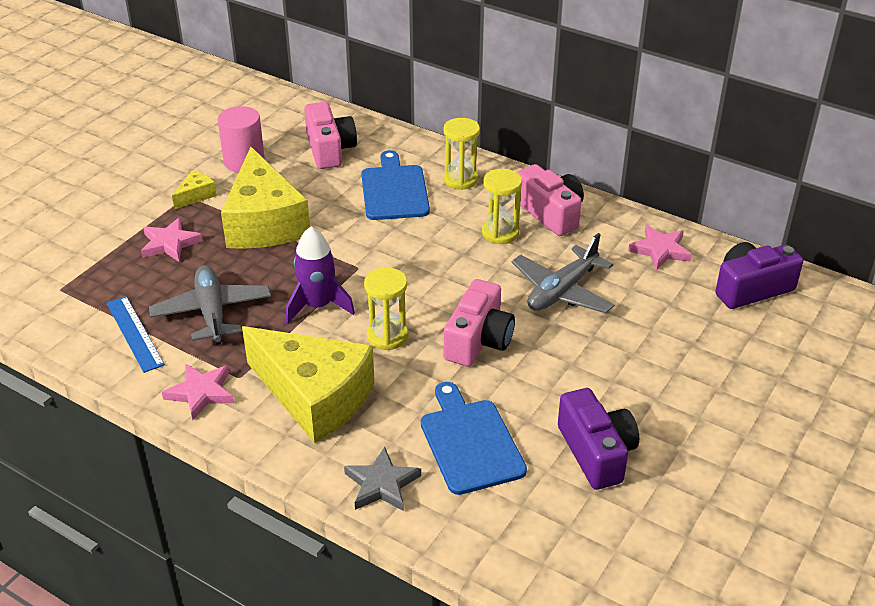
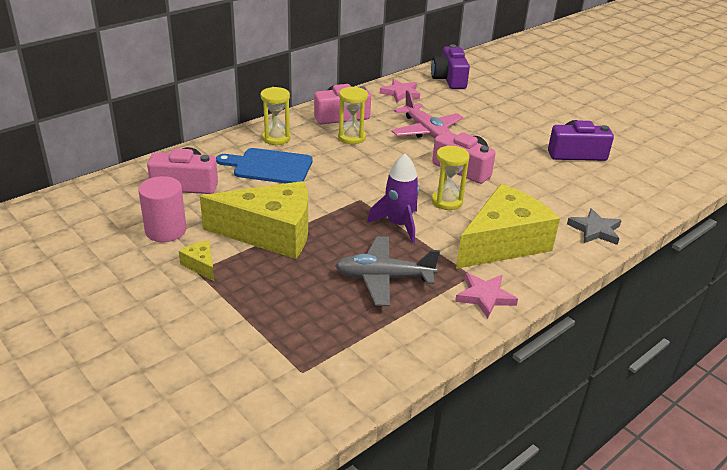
camera: 75 degrees left, 5 degrees down
blue ruler [107,296,165,373] -> none
pink star [141,217,203,262] -> none
blue cutting board [421,382,527,495] -> none
grey plane [512,233,615,313] -> pink plane [391,90,463,138]

